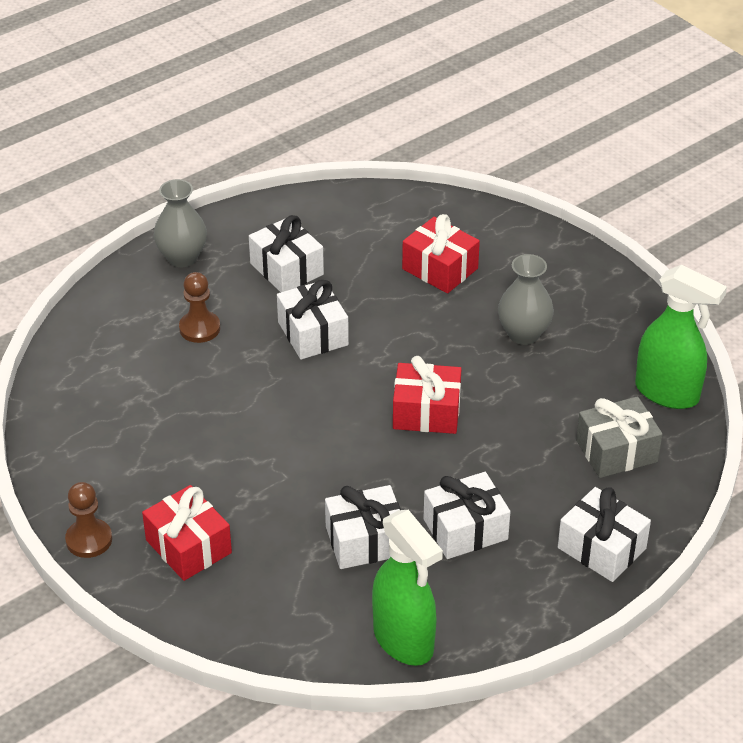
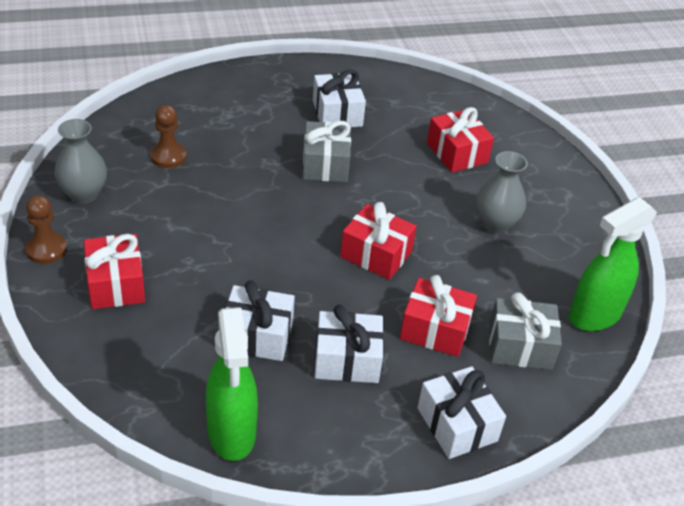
camera: 20 degrees right, 0 degrees up
grey vase [153,179,207,267] -> grey vase moved to [55,119,107,204]
brown pawn [179,272,220,343] -> brown pawn moved to [150,105,187,168]
white gift [277,280,349,359] -> grey gift [303,120,351,182]
green spray bottle [635,265,727,409] -> green spray bottle turned 90 degrees clockwise [569,197,657,331]
none -> red gift [400,275,477,357]

